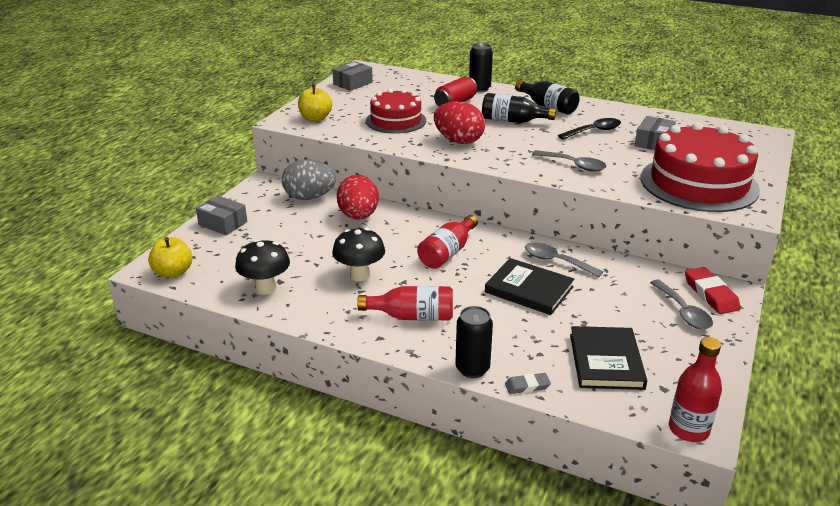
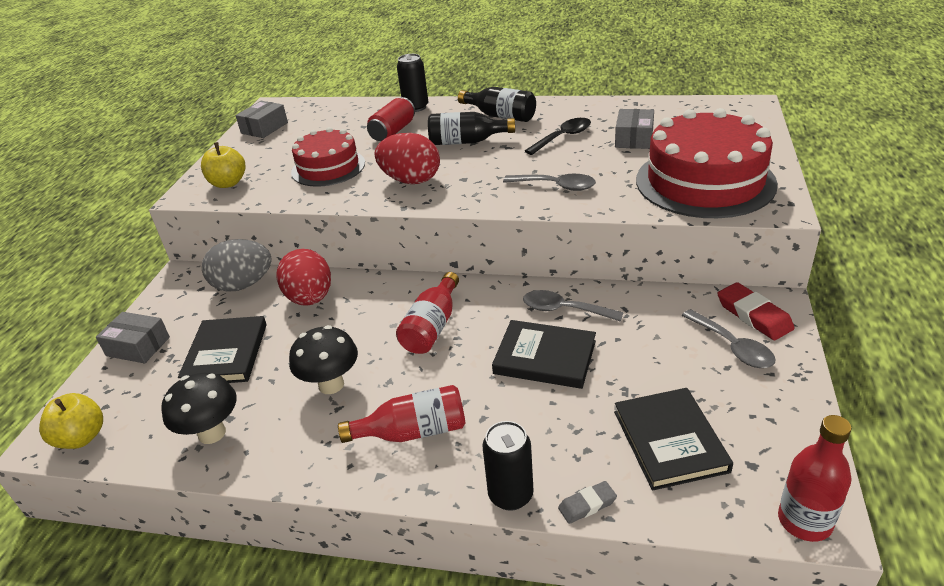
camera: 10 degrees left, 5 degrees up
none -> black book [178,316,267,383]

